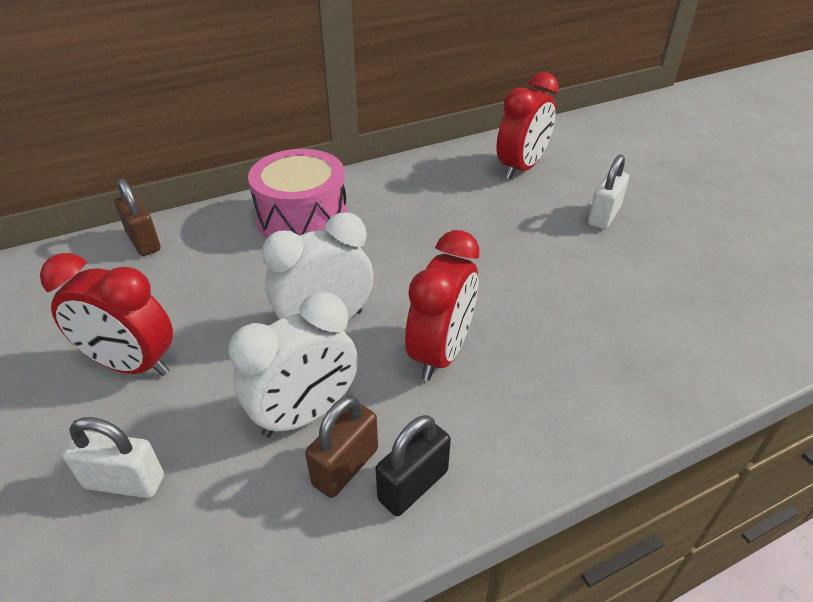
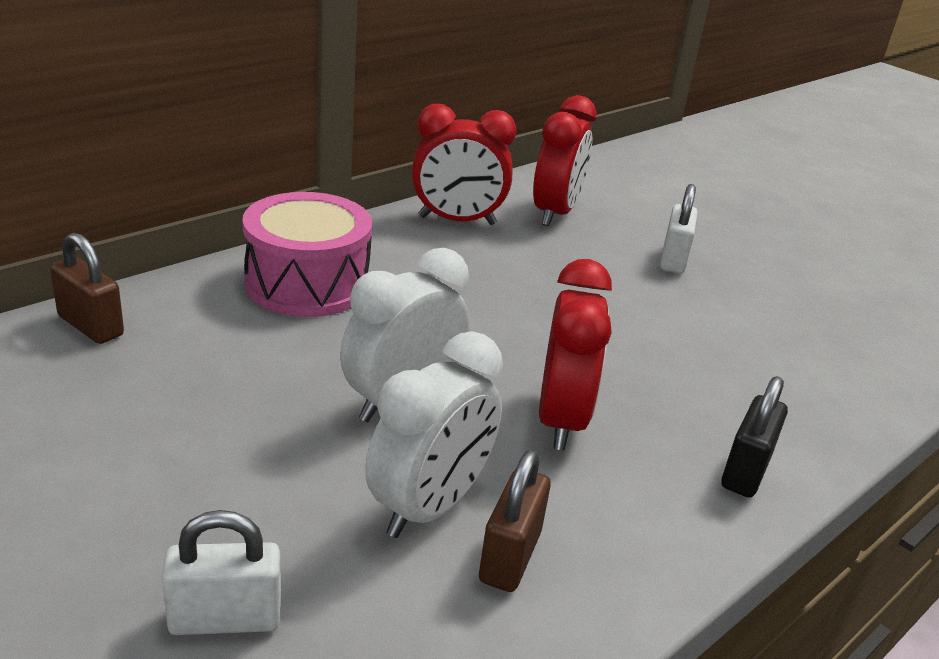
camera: 20 degrees left, 10 degrees down
red clock [40,253,173,376] -> red clock moved to [412,104,517,225]
black padlock [375,415,451,516] -> black padlock moved to [721,376,788,498]

